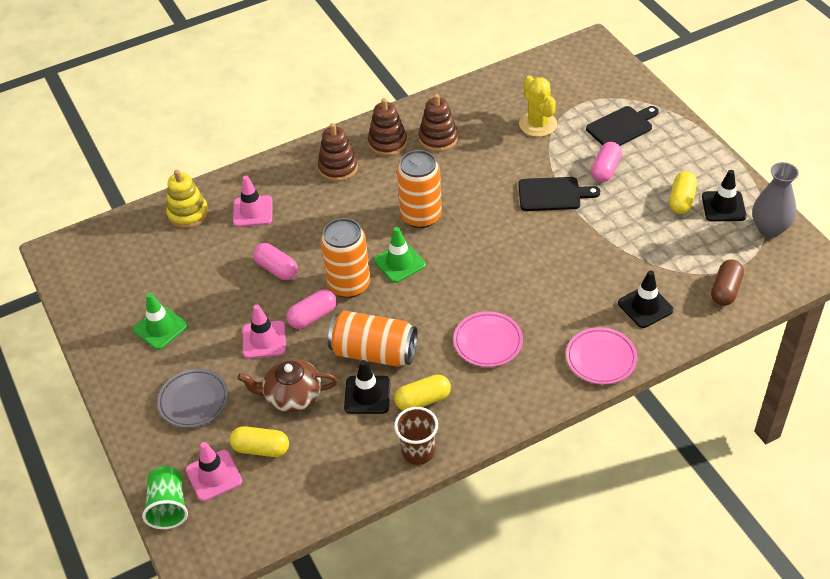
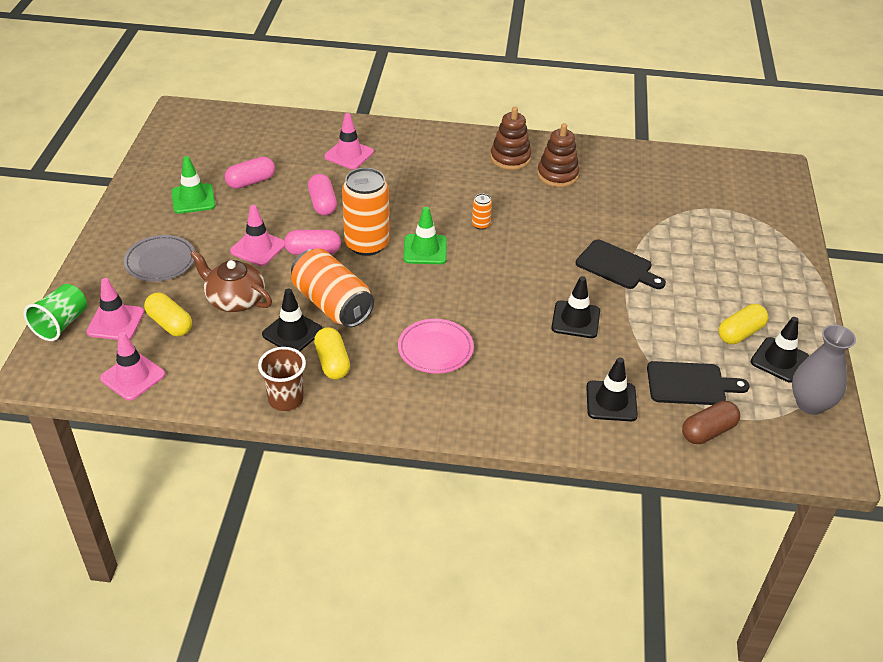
camera: 30 degrees right, 5 degrees down
yellow stacking toy [166,170,209,228] -> none
brown stacking toy [318,123,358,182] -> none
yellow capsule [394,374,451,410] -> yellow capsule turned 60 degrees clockwise [314,327,350,379]
orange can [397,150,442,228] -> orange can [472,194,492,230], size x0.43
yellow cactus [519,76,557,137] -> none
pink plate [566,327,638,384] -> none
black cutting board [586,106,659,146] -> black cutting board moved to [647,361,749,405]
pink capsule [591,142,622,182] -> pink capsule moved to [225,157,275,189]
none -> pink traffic cone [100,332,165,401]
none -> black traffic cone [551,276,600,338]

